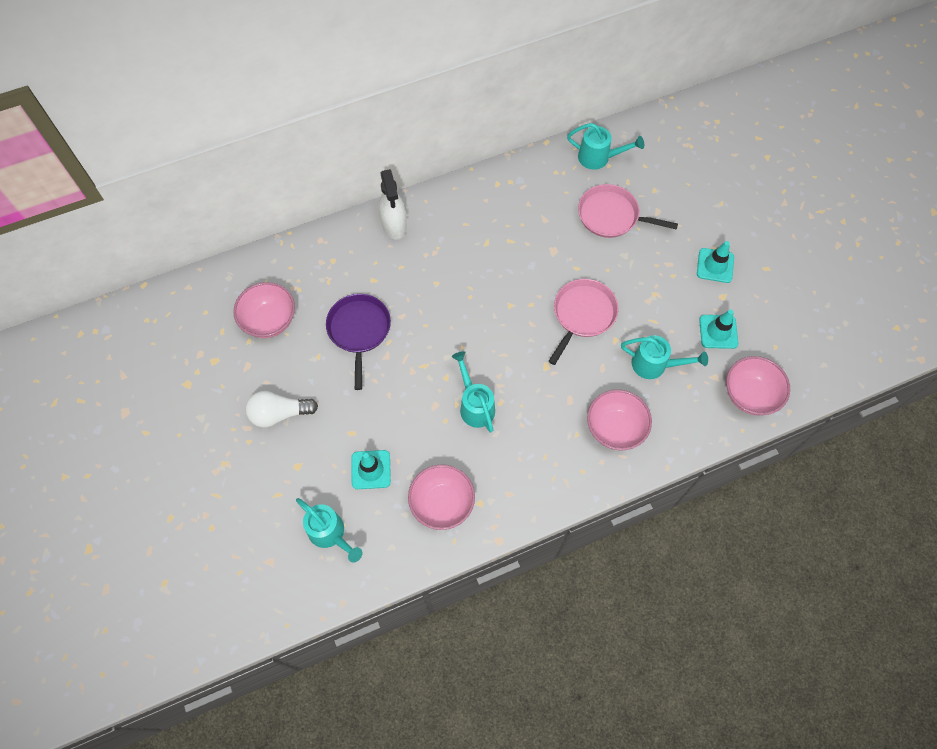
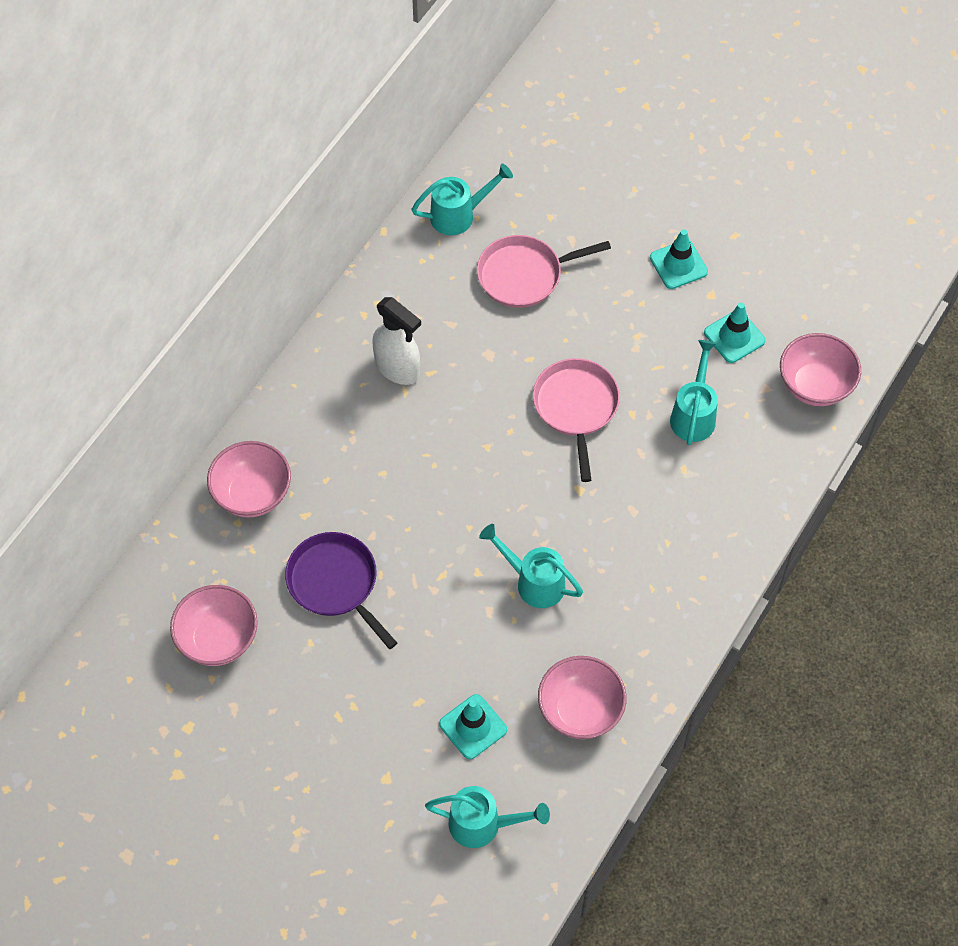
camera: 35 degrees left, 5 degrees down
white light bulb [245,391,318,428] -> none
white spray bottle [379,169,407,240] -> white spray bottle moved to [372,297,421,385]
pink bowl [587,389,652,450] -> pink bowl moved to [207,441,291,518]
turquoise watering can [621,335,708,379] -> turquoise watering can turned 60 degrees counterclockwise [670,340,718,445]

